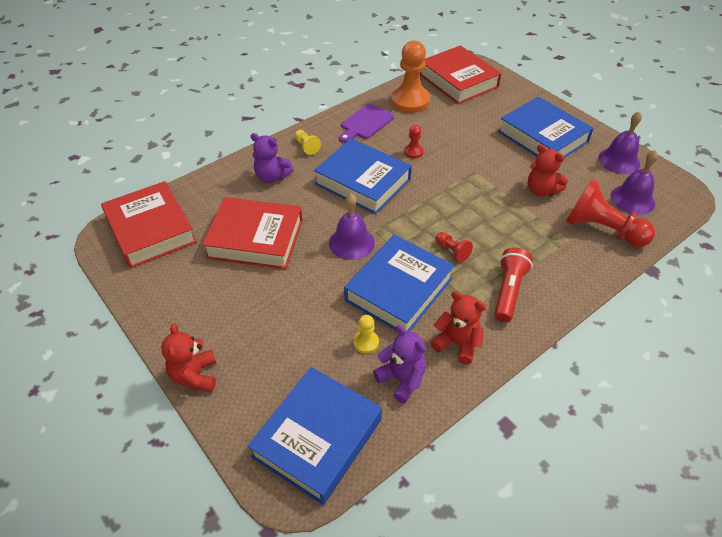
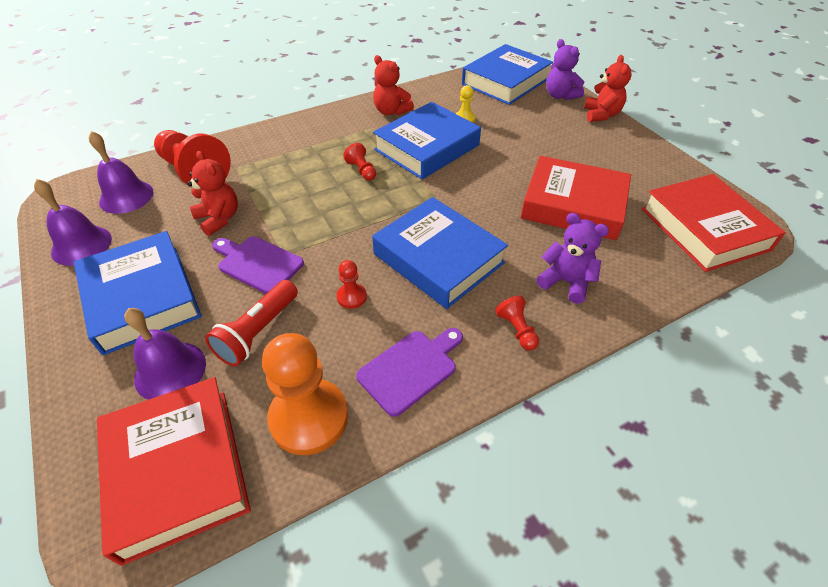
camera: 170 degrees left, 0 degrees up
yellow pawn [295,130,321,155] -> red pawn [495,296,539,350]
purple bell [329,194,375,260] -> purple bell moved to [124,308,206,400]
purple teddy bear [373,325,426,403] -> purple teddy bear moved to [546,39,584,100]
red flashlight [494,248,533,322] -> red flashlight moved to [205,280,298,366]
none -> purple cutting board [212,236,304,294]

